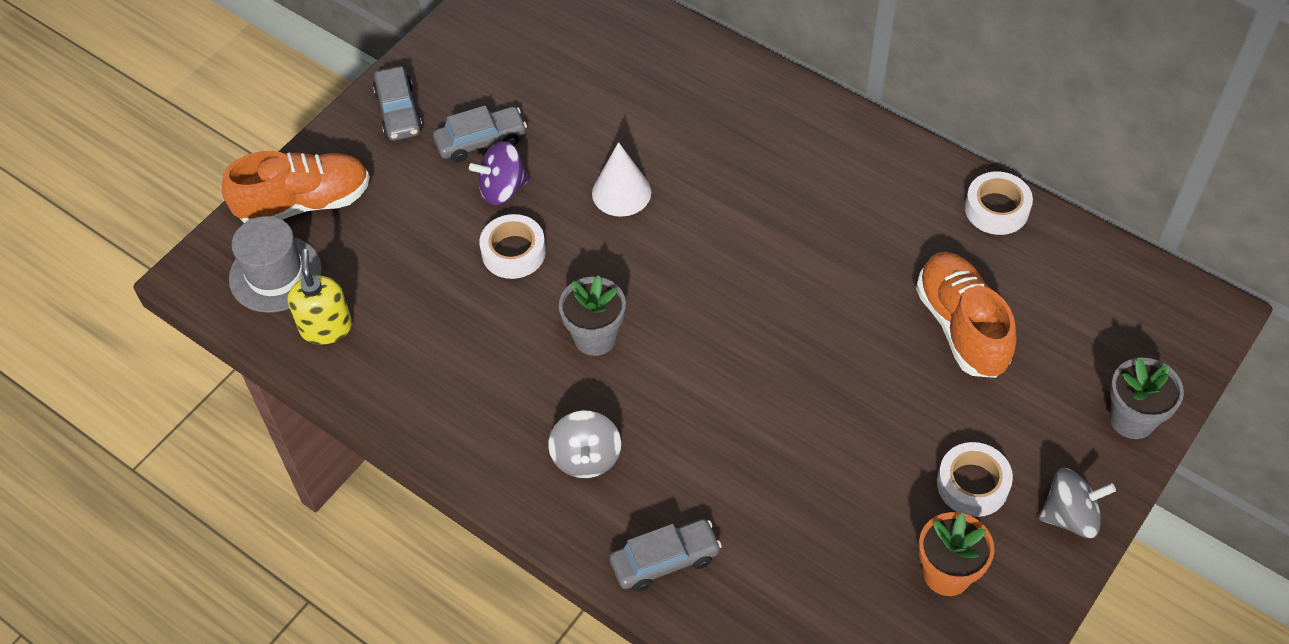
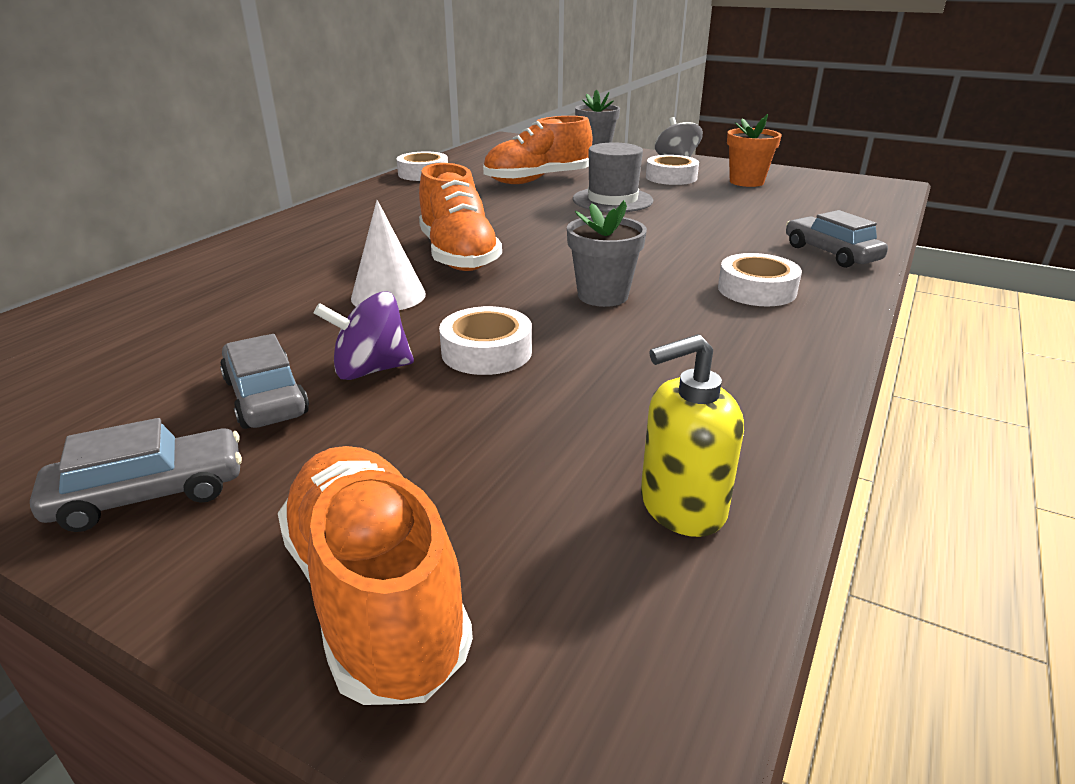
camera: 100 degrees left, 25 degrees down
grey hat [229,216,322,313] -> grey hat moved to [573,142,653,212]
purple spinning top [469,141,530,205] -> purple spinning top turned 105 degrees clockwise [314,291,414,380]
grey spinning top [548,411,621,478] -> white tape [718,253,802,306]
none -> orange shoe [419,163,502,271]

